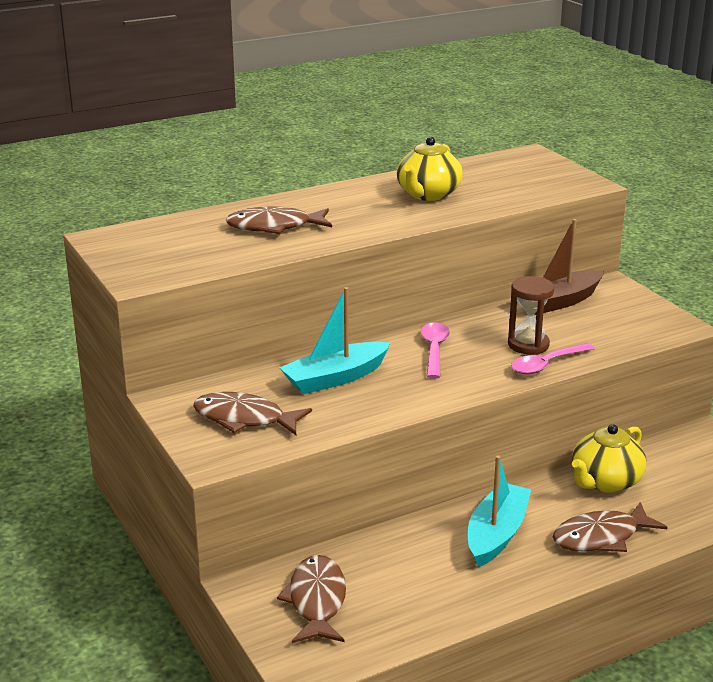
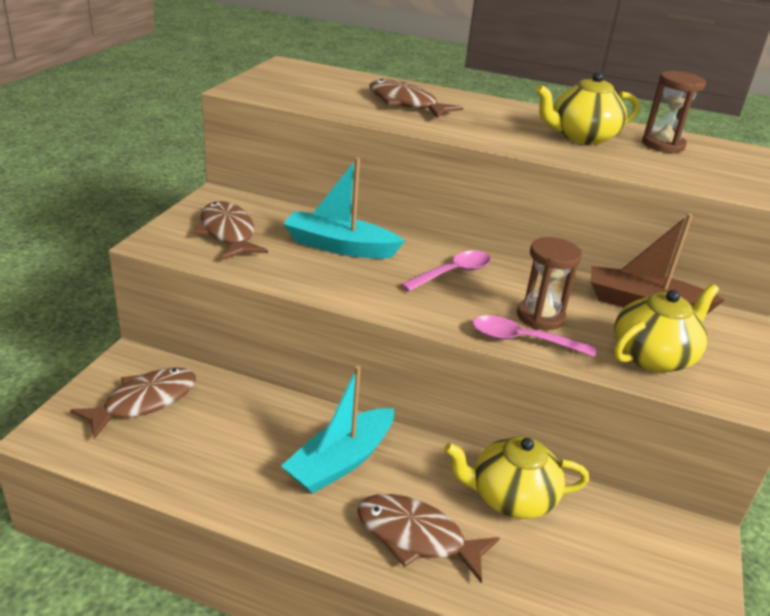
camera: 45 degrees right, 5 degrees up
turquoise boat [468,455,532,567] -> turquoise boat turned 150 degrees clockwise [281,366,394,494]
none -> yellow teapot [614,284,719,373]
none -> brown hourglass [642,71,706,153]

